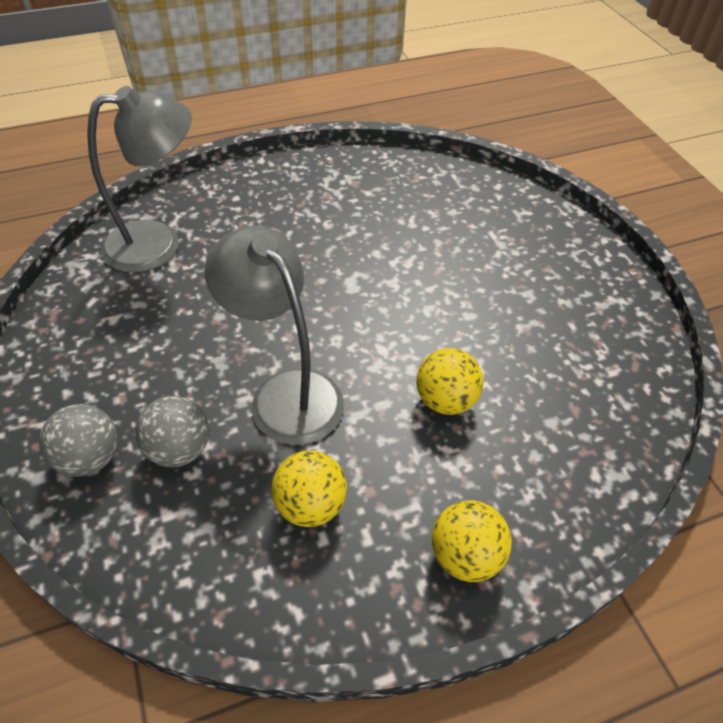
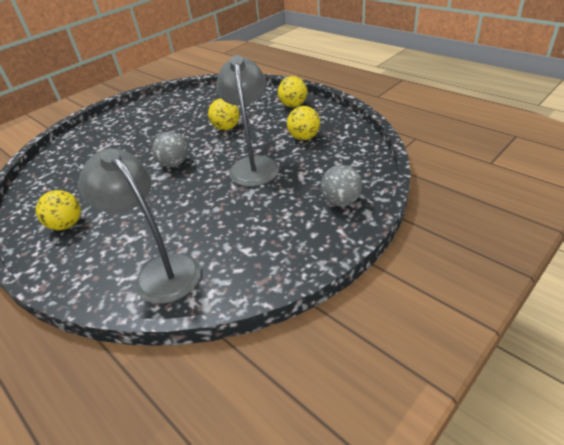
camera: 110 degrees left, 10 degrees down
grey ball [135,396,209,468] -> grey ball moved to [152,132,188,167]
grey lamp [205,225,344,445] -> grey lamp turned 150 degrees clockwise [216,55,279,187]
none -> yellow ball [36,190,81,230]

